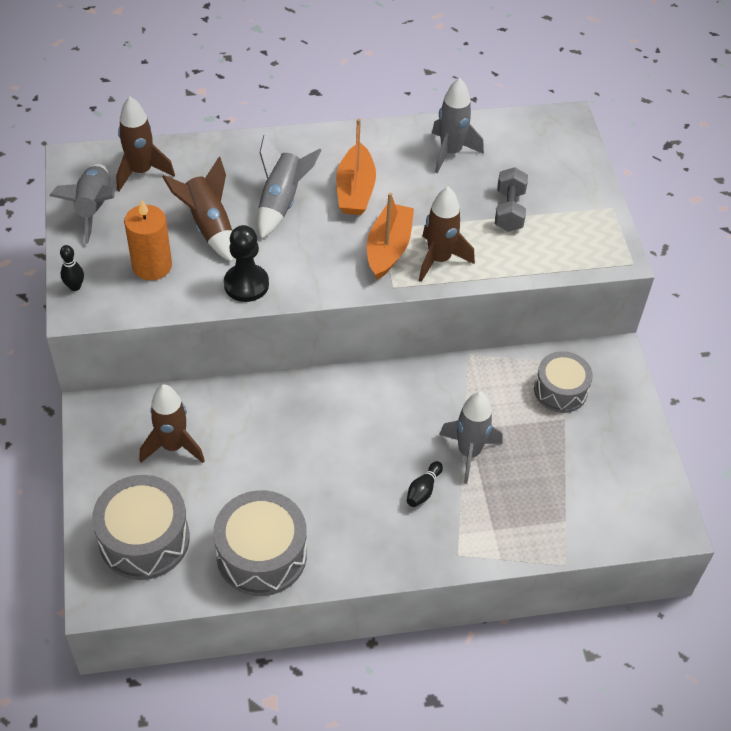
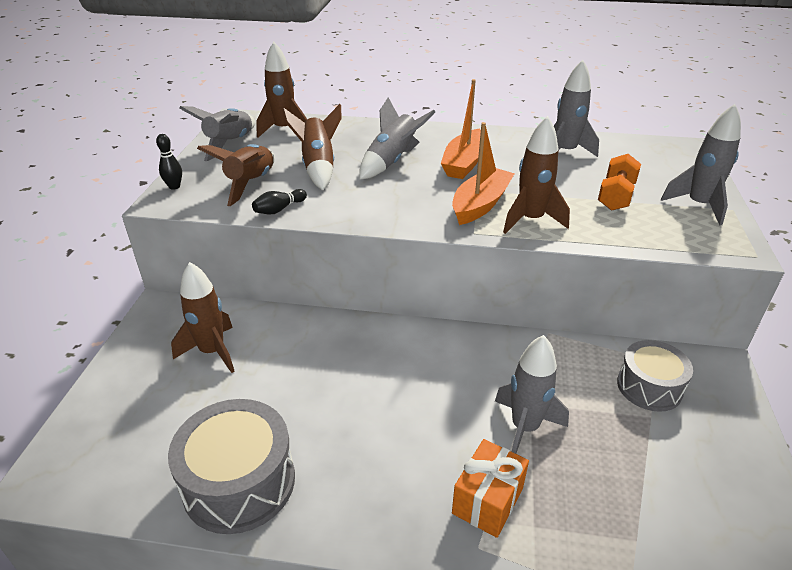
camera: 20 degrees right, 15 degrees down
grey drum [92,475,190,580] -> none
orange candle [124,200,172,280] -> brown rocket [197,144,275,206]
black pawn [224,225,269,302] -> none
black bowling pin [407,461,443,507] -> black bowling pin moved to [252,189,307,214]
grey dumbbell [495,167,528,232] -> orange dumbbell [598,154,641,211]
none -> orange gift [452,439,529,538]
none -> grey rocket [661,104,741,225]

